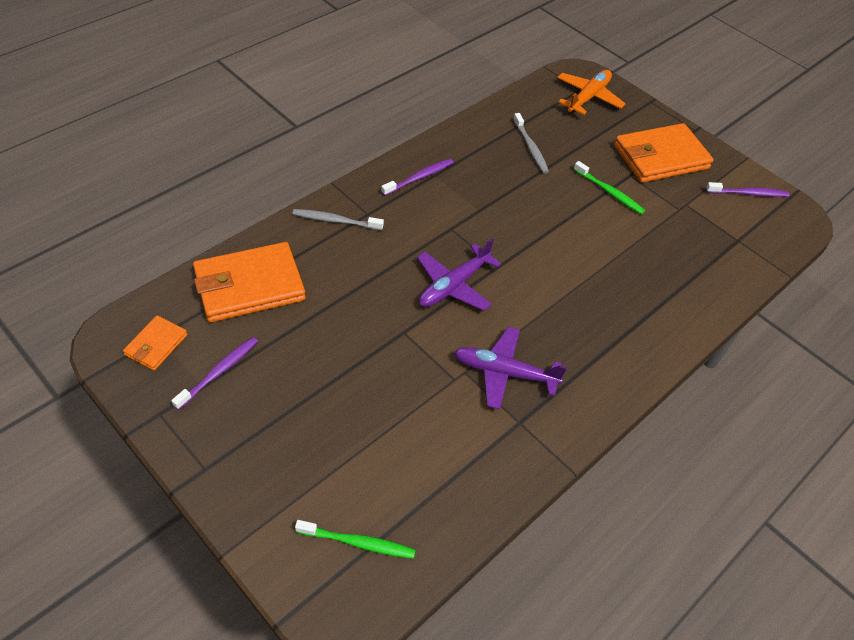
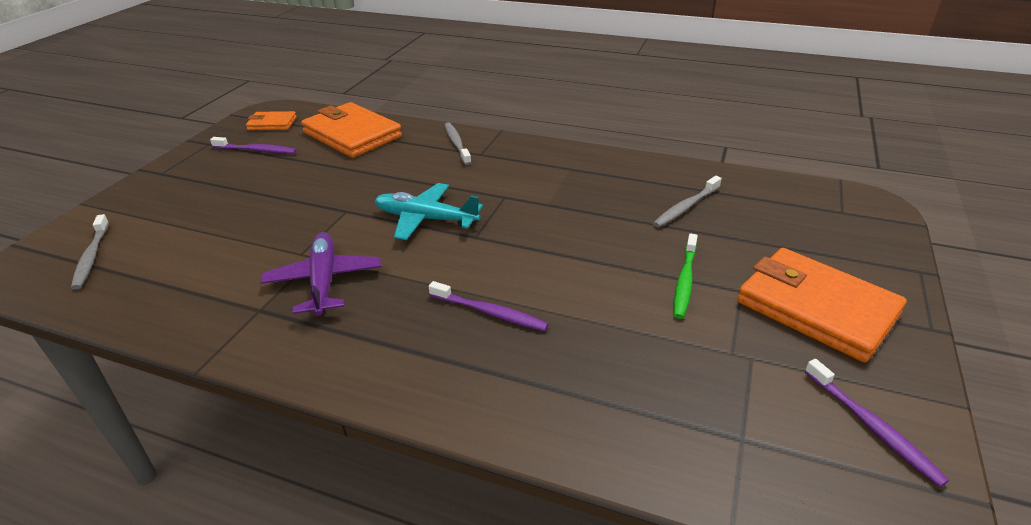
camera: 70 degrees right, 15 degrees down
green toothbrush [295,520,416,559] -> grey toothbrush [71,214,109,290]
purple toothbrush [381,159,454,196] -> purple toothbrush moved to [429,281,549,331]
purple plane [417,238,501,311] -> turquoise plane [375,183,483,240]
orange plane [557,70,625,115] -> none

